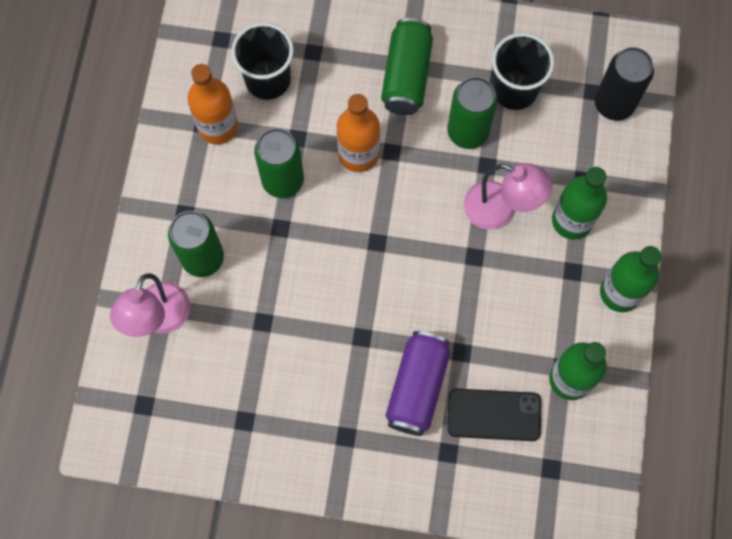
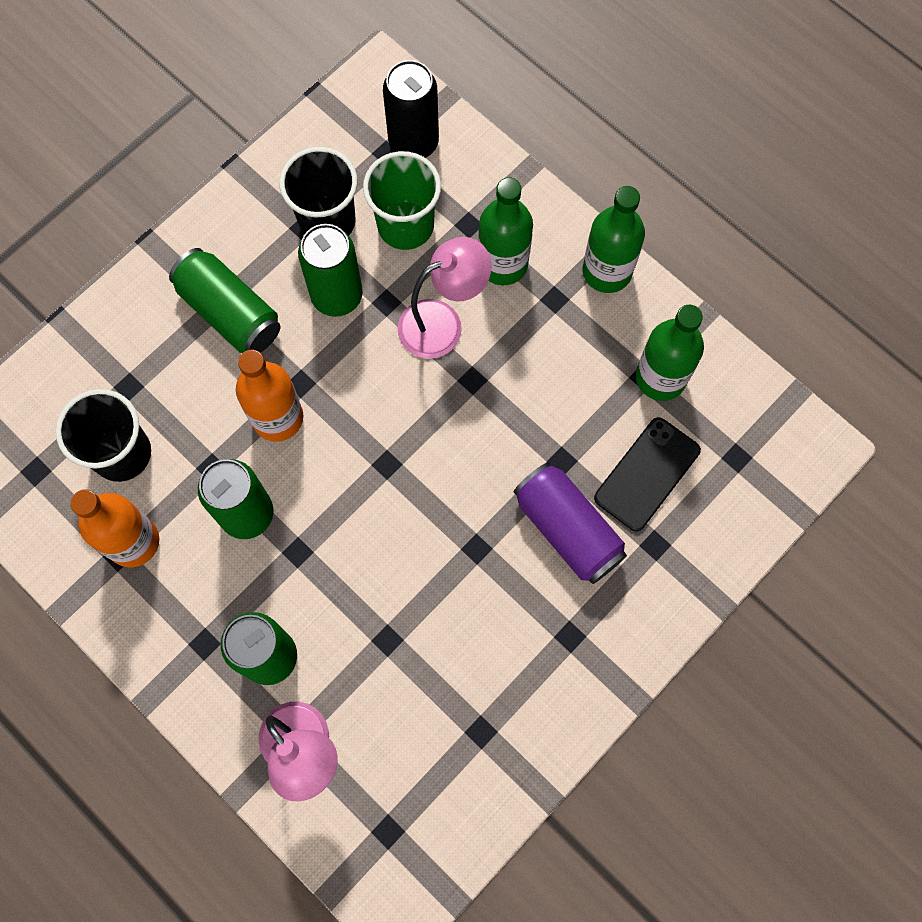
camera: 55 degrees left, 0 degrees up
none -> green cup [363,151,441,250]

